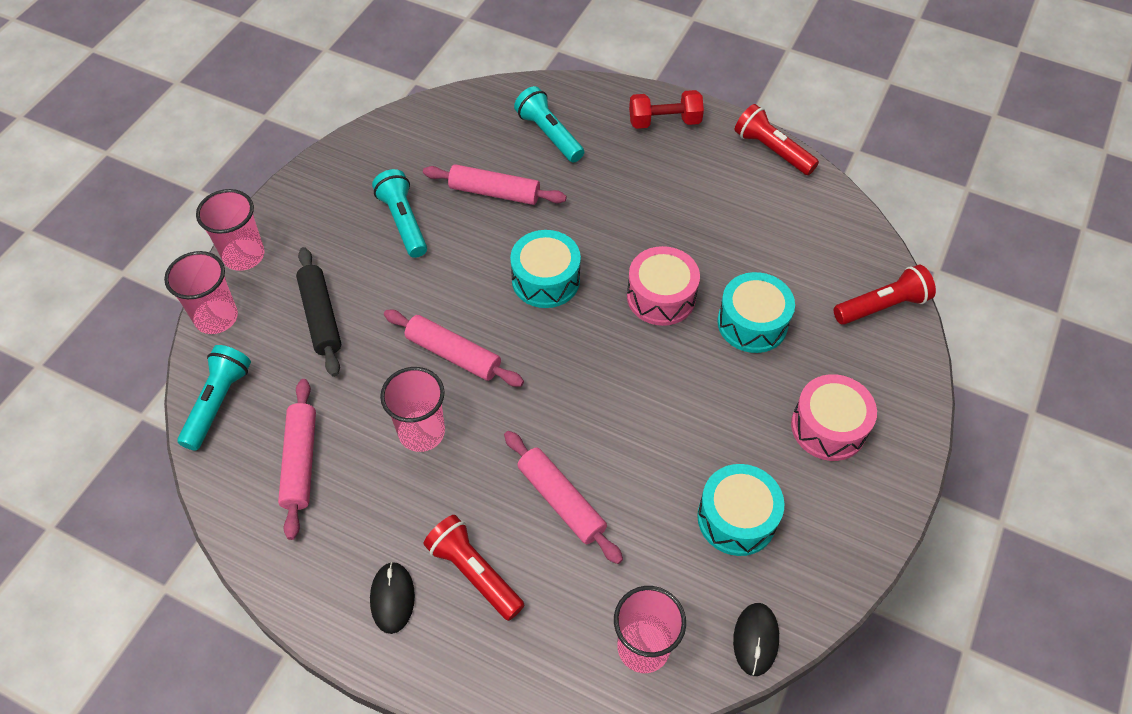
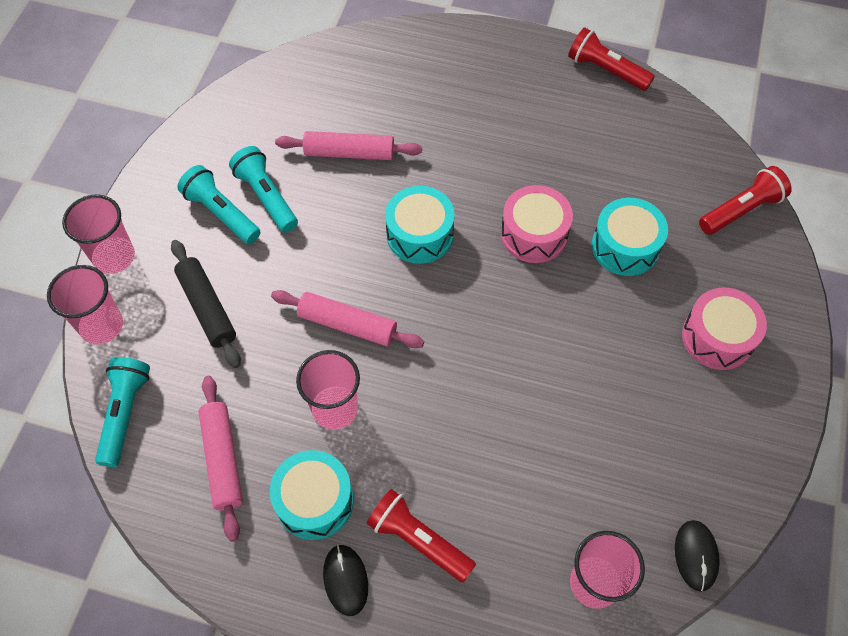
camera: 10 degrees left, 5 degrees up
pink rolling pin [504,431,623,564] -> none
turquoise flashlight [514,86,584,162] -> turquoise flashlight moved to [177,165,261,244]
red dumbbell [629,90,704,129] -> none
turquoise drum [697,464,784,556] -> turquoise drum moved to [270,450,354,540]

